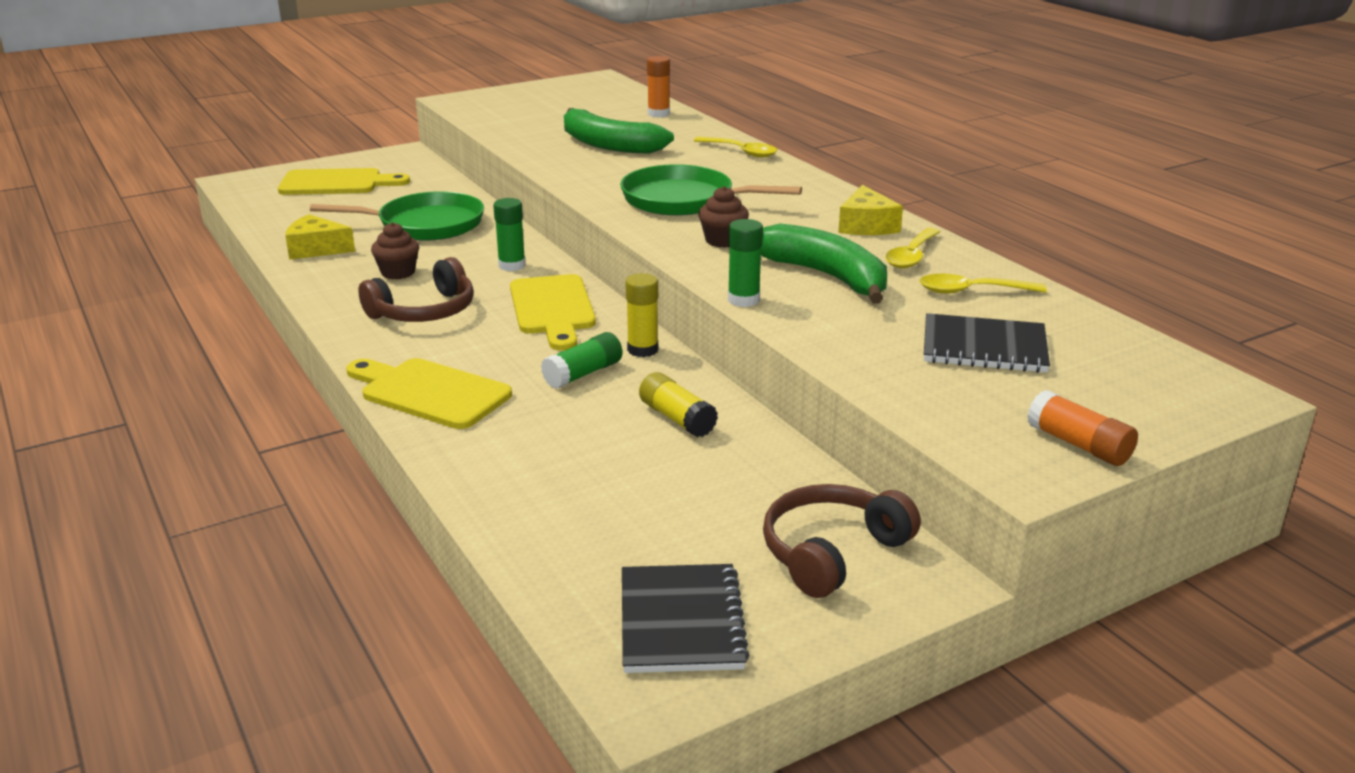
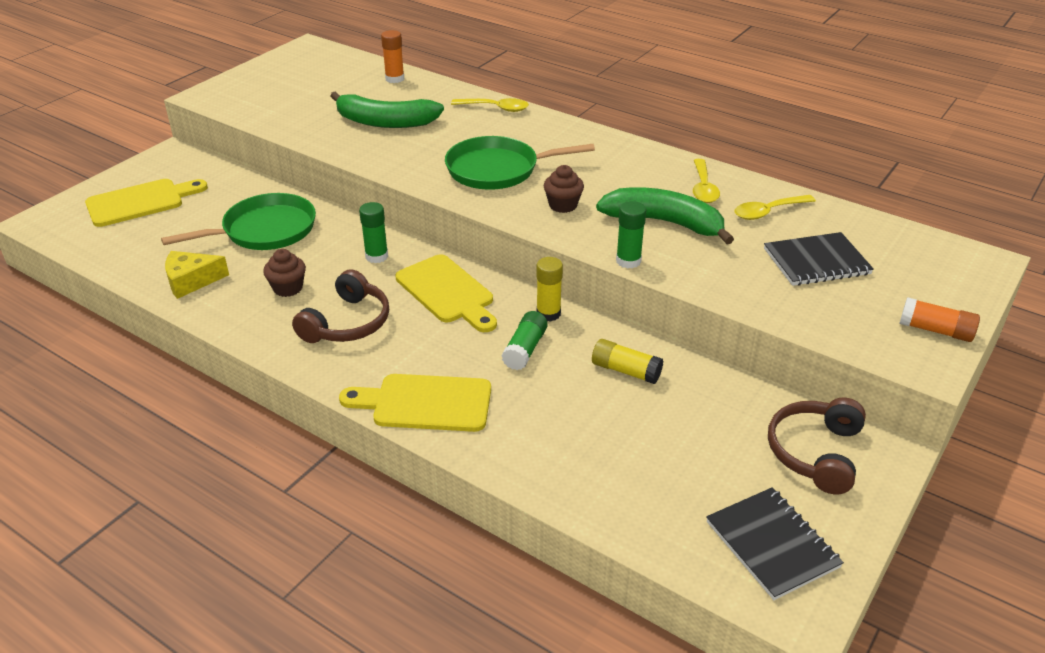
camera: 25 degrees left, 10 degrees up
yellow cheese [838,185,903,235] -> none

